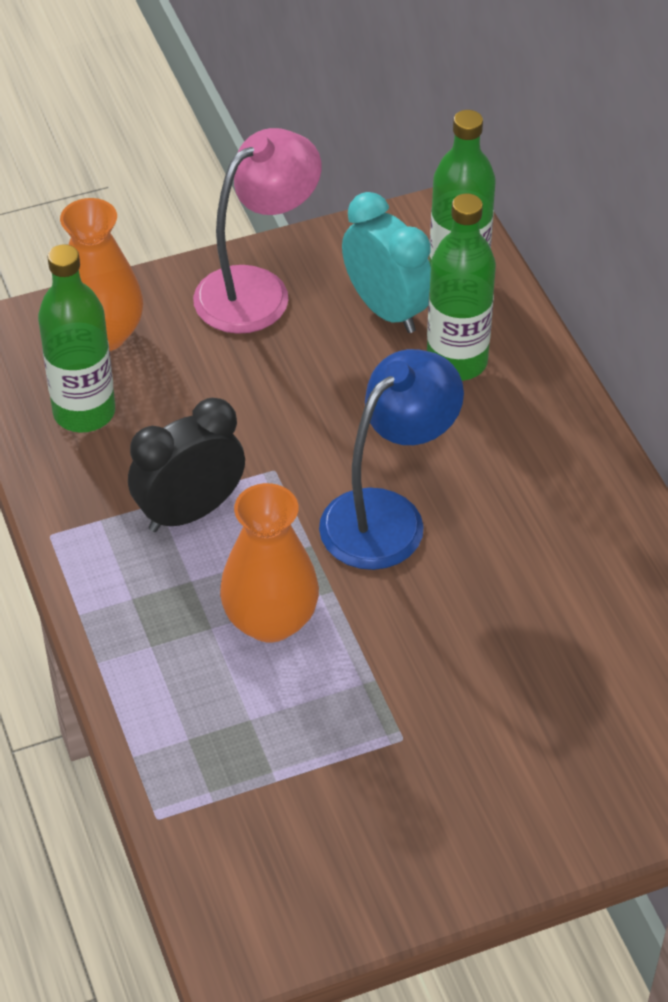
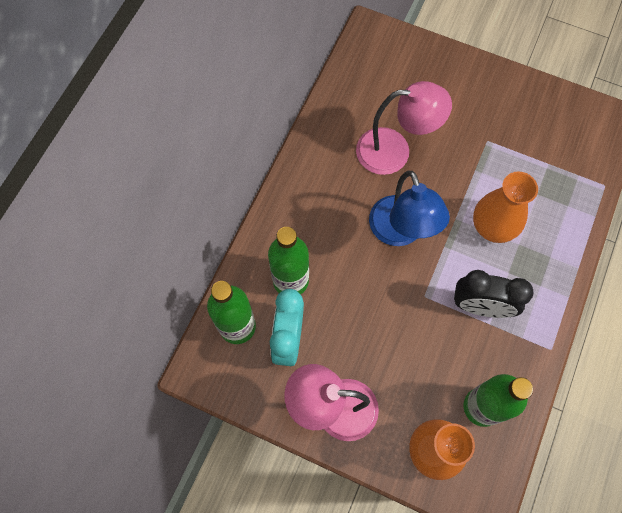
camera: 135 degrees left, 20 degrees up
blue lamp [319,349,464,570] -> blue lamp turned 105 degrees counterclockwise [369,171,450,246]
none -> pink lamp [356,81,452,175]

